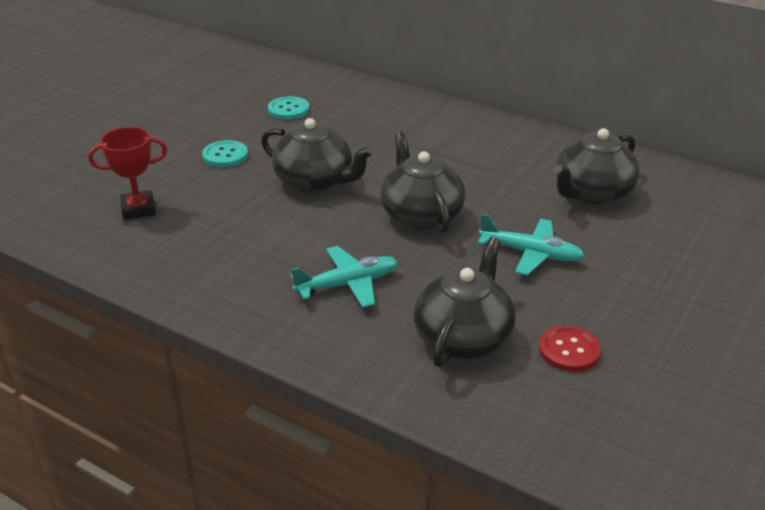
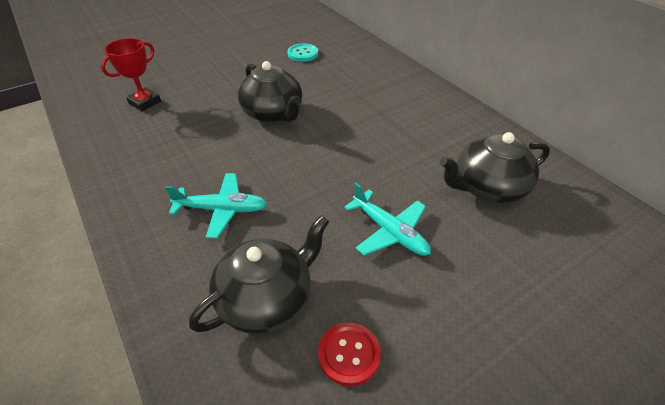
camera: 25 degrees right, 10 degrees up
red trophy [88,127,167,220] -> red trophy turned 60 degrees counterclockwise [101,38,161,111]
turquoise button [202,140,248,167] -> none
black teapot [380,131,465,233] -> none

